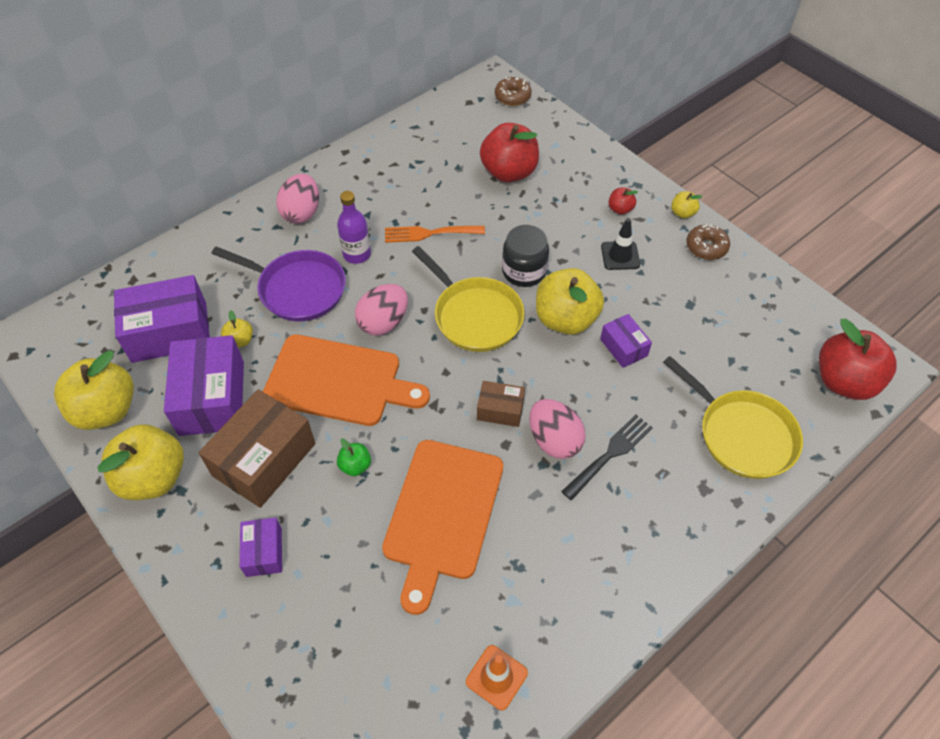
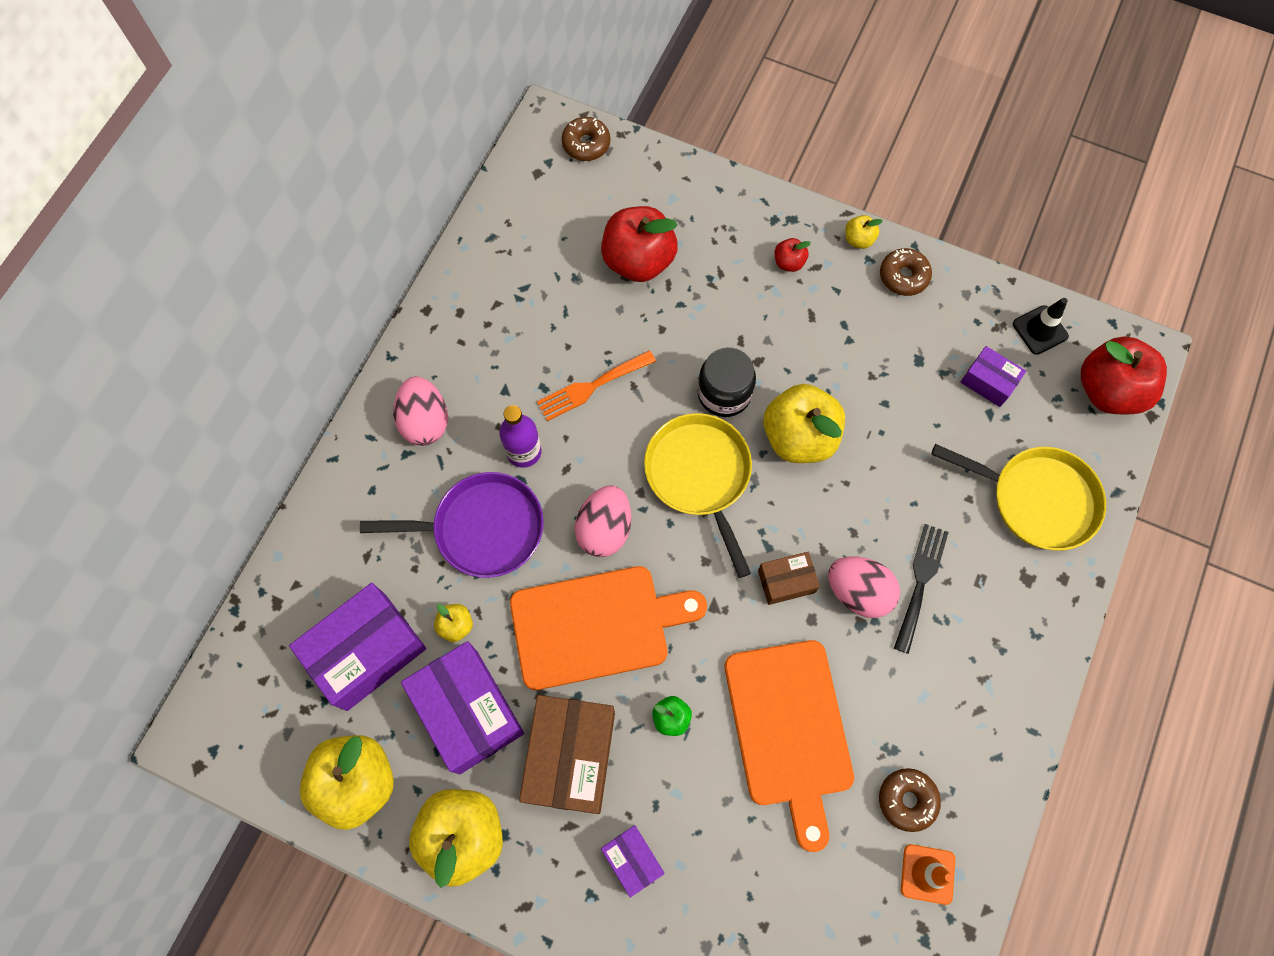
camera: 25 degrees left, 15 degrees up
yellow pan [412,246,525,352] -> yellow pan turned 135 degrees counterclockwise [644,413,752,578]
purple box [600,314,652,368] -> purple box moved to [961,346,1026,407]
black traffic cone [601,218,640,270] -> black traffic cone moved to [1013,298,1069,355]
none -> brown donut [879,768,941,832]

